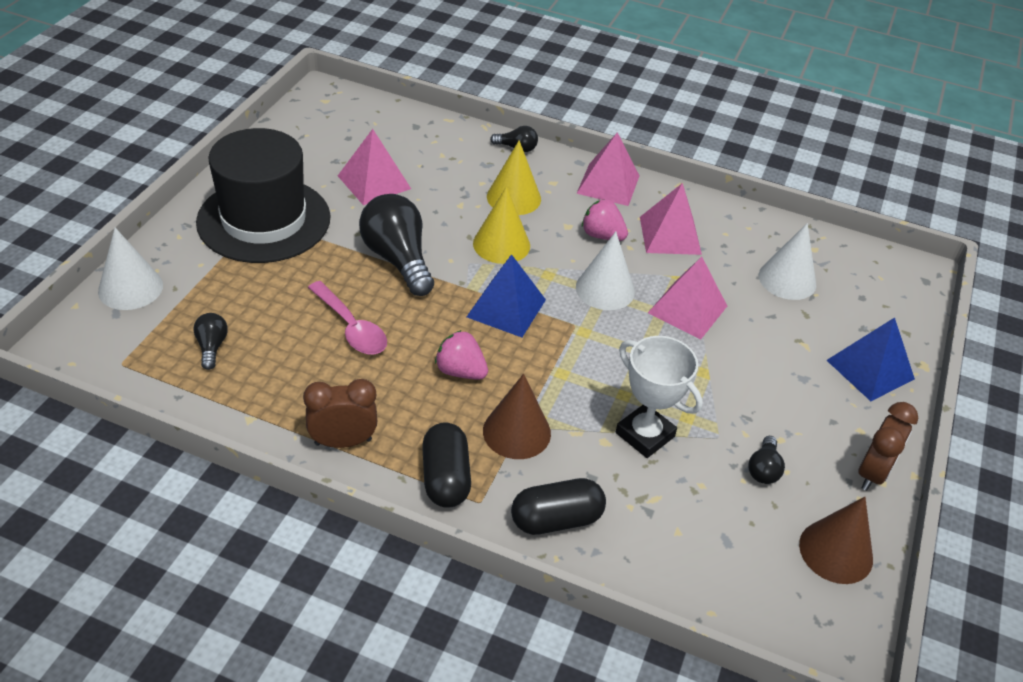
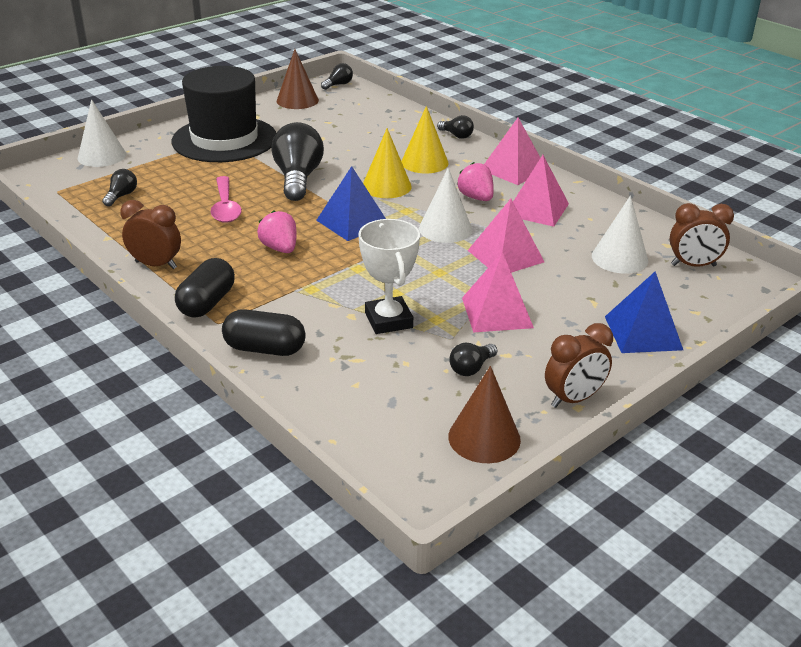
camera: 30 degrees right, 10 degrees down
pink pyramid [338,129,411,205] -> pink pyramid moved to [462,252,534,332]
brown cone [483,374,551,459] -> brown cone moved to [277,49,319,109]
none -> black light bulb [321,63,353,90]
none -> brown clock [670,203,734,267]

